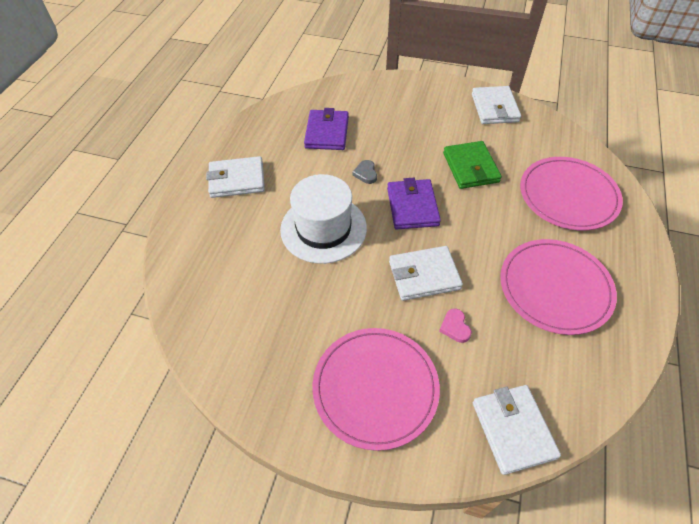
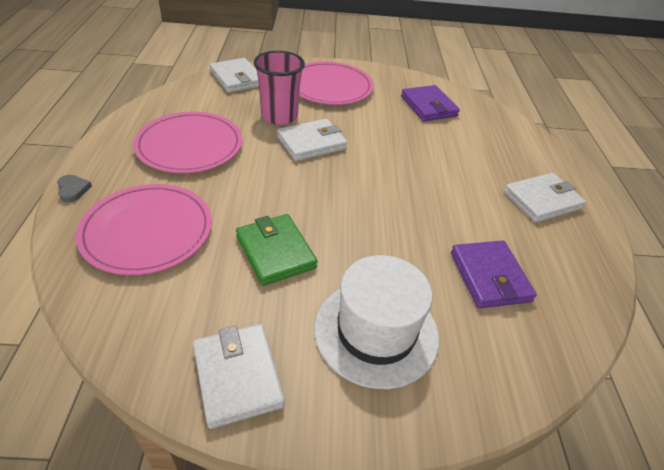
camera: 160 degrees right, 10 degrees down
white hat [280,174,367,264] -> white hat moved to [314,255,439,389]
grey heart [352,160,377,184] -> grey heart moved to [57,175,92,203]
purple wallet [387,178,441,230] -> purple wallet moved to [401,85,460,121]
pink heart [439,309,472,343] -> pink cup [254,51,305,125]

